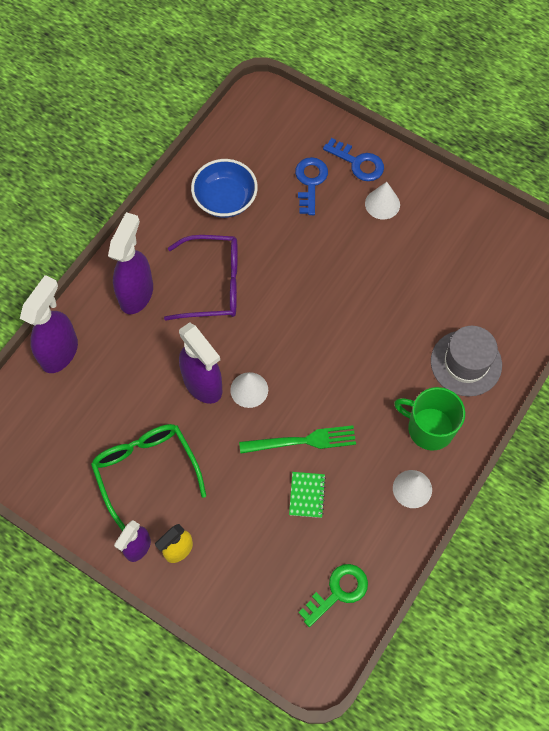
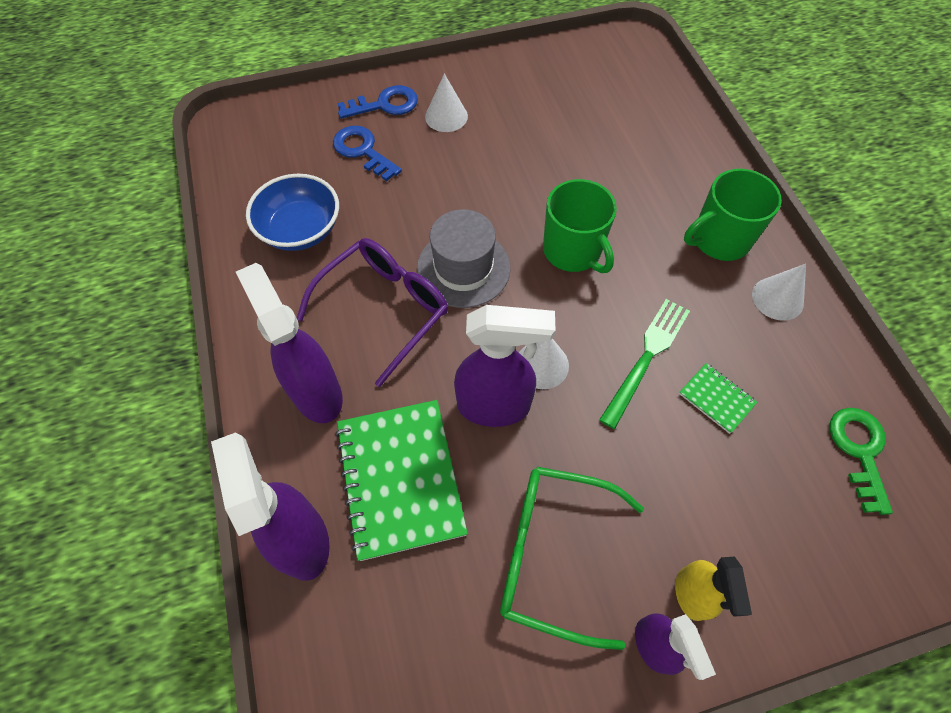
camera: 50 degrees left, 5 degrees down
grey hat [431,326,502,396] -> grey hat moved to [417,209,510,308]
none -> green notebook [335,400,468,561]
none -> green mug [543,179,617,273]

